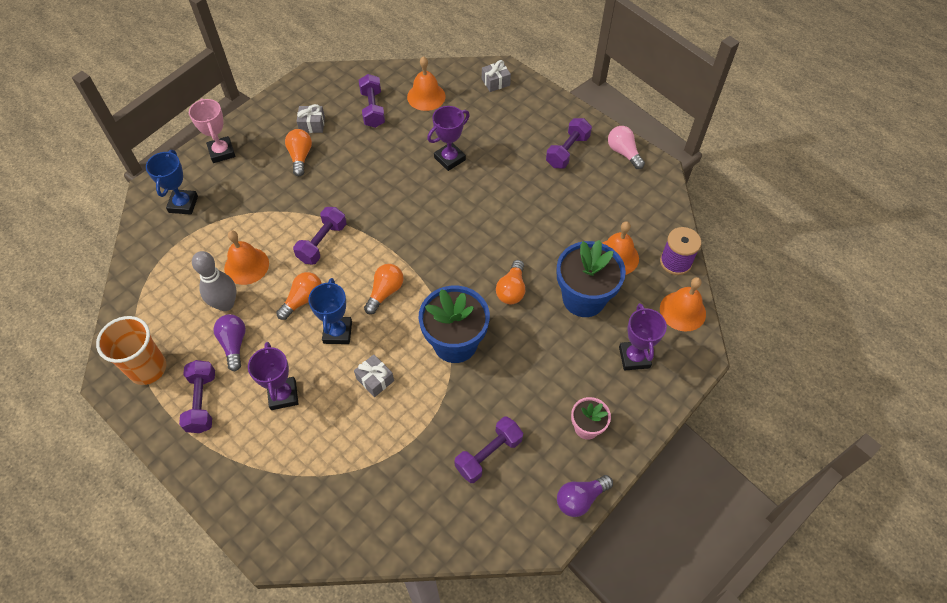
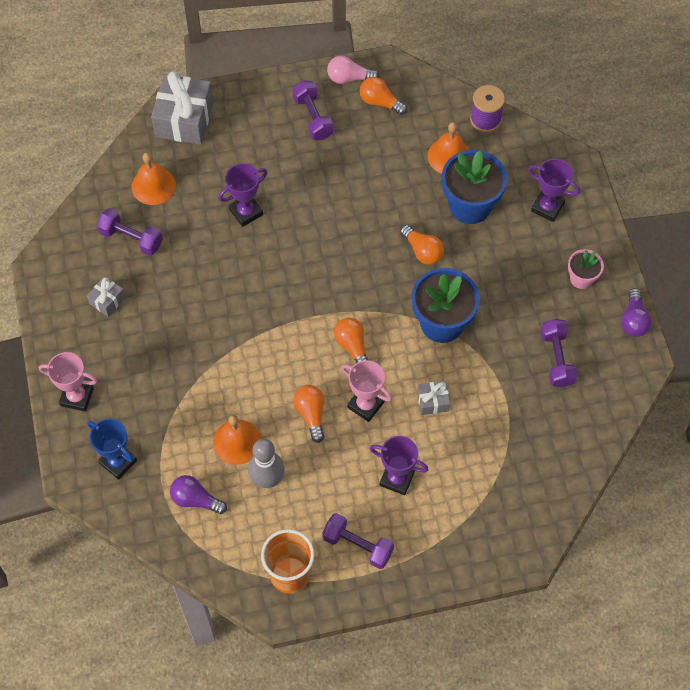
camera: 55 degrees left, 5 degrees up
purple light bulb [213,314,246,371] -> purple light bulb moved to [170,475,227,514]
orange light bulb [285,129,312,176] -> orange light bulb moved to [360,77,407,115]
purple dumbbell [293,207,346,265] -> none
blue trophy [308,278,352,344] -> pink trophy [341,360,392,422]
purple trophy [427,106,470,171] -> purple trophy turned 60 degrees clockwise [219,163,267,227]
grey gift [482,60,511,92] -> grey gift [151,71,213,145], size x2.05
orange bell [660,277,706,332] -> none

